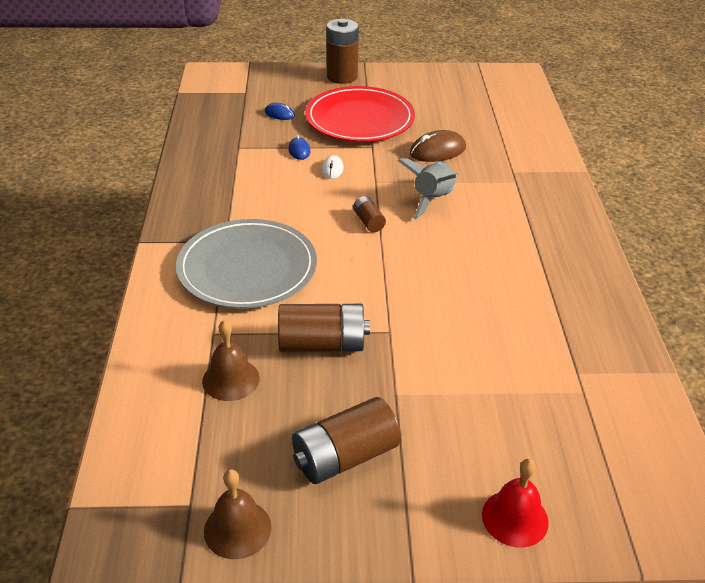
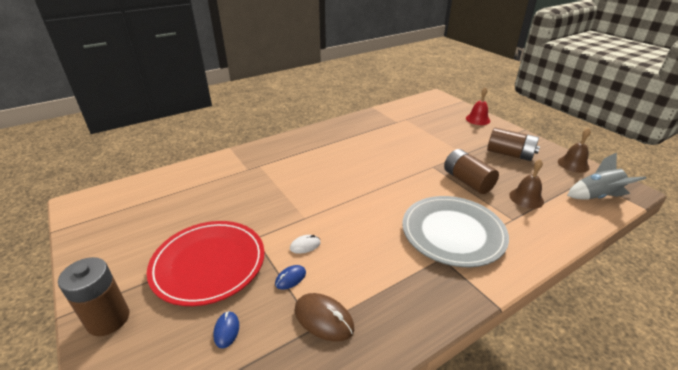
camera: 120 degrees left, 5 degrees down
brown battery [353,196,386,232] -> none
grey rocket [397,158,459,219] -> grey rocket moved to [567,152,646,200]
brown mouse [410,130,466,162] -> brown mouse moved to [295,293,354,342]

